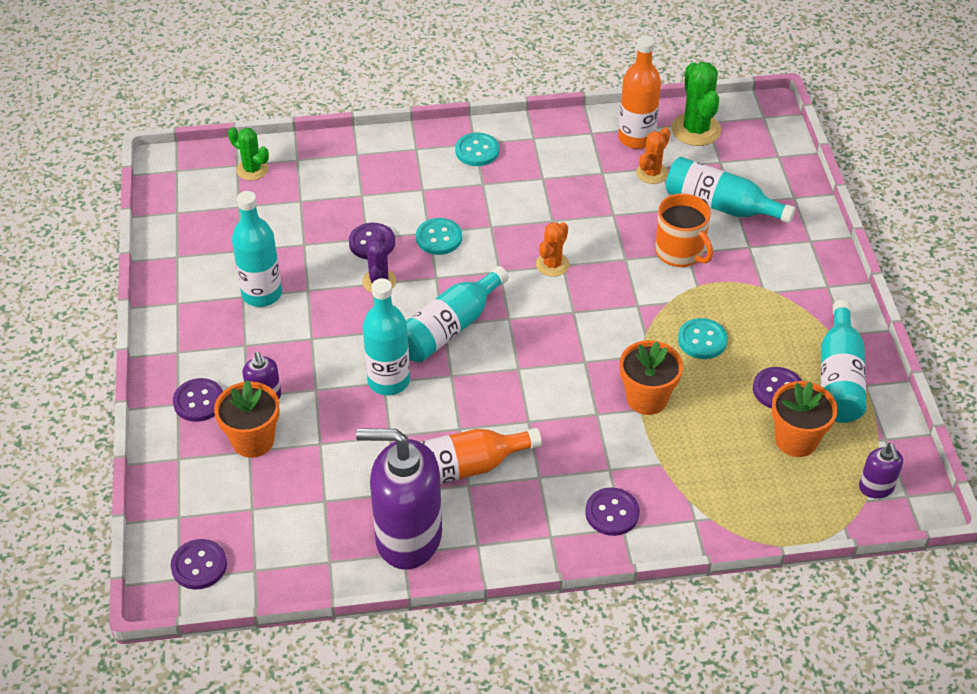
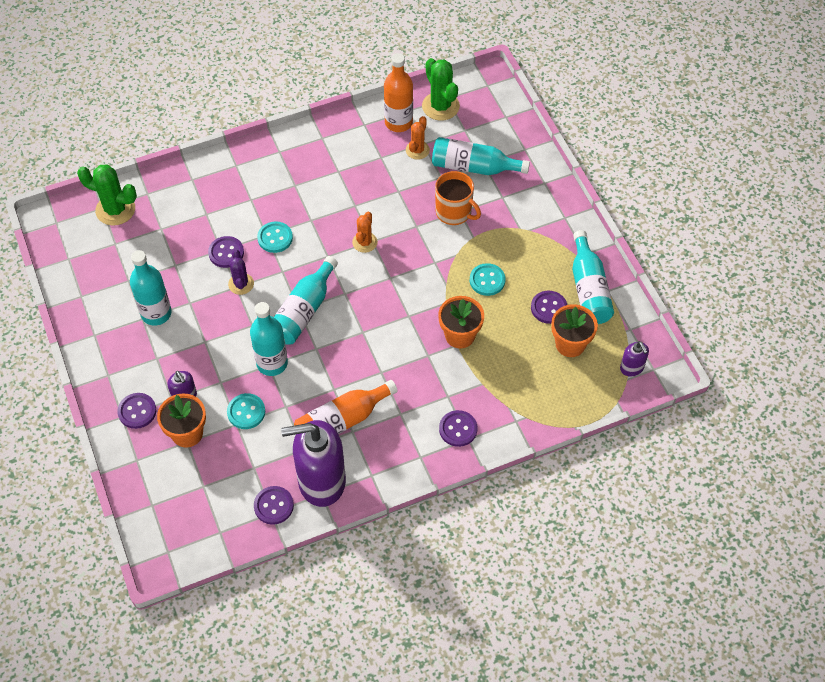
camera: 15 degrees left, 10 degrees up
purple button [171,539,227,589] -> purple button moved to [254,486,294,525]
green cactus [228,127,269,181] -> green cactus [77,164,137,226], size x1.60
turquoise button [455,133,499,166] -> turquoise button moved to [227,393,265,429]

